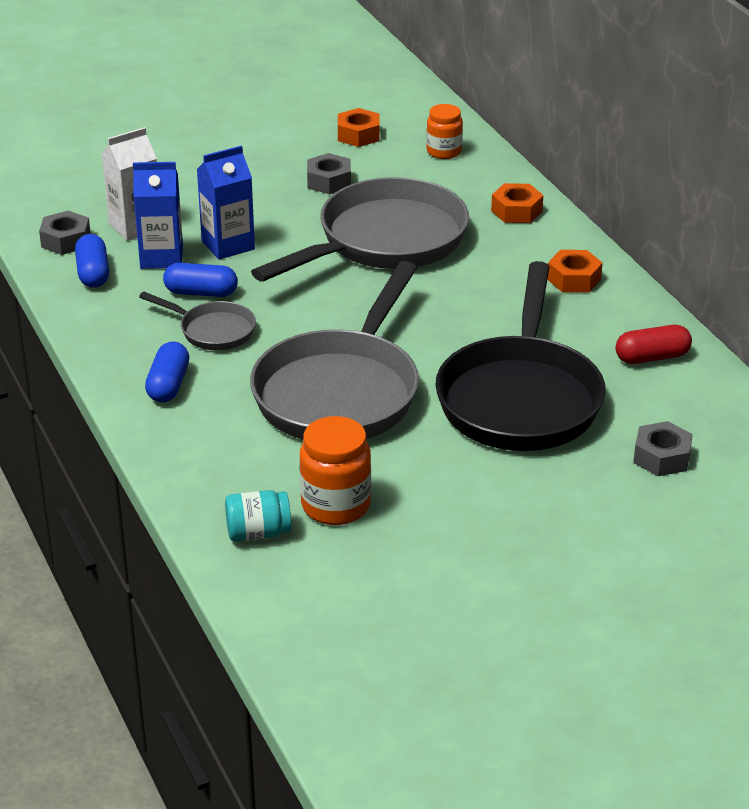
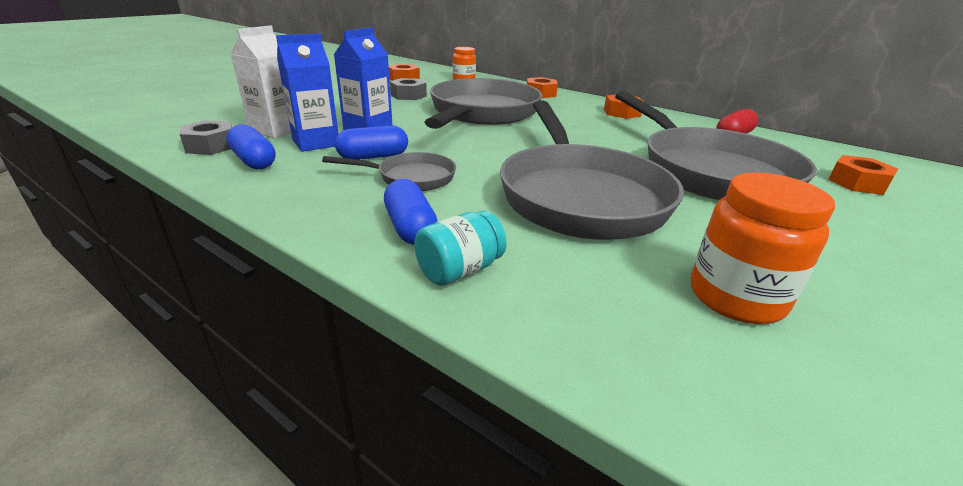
camera: 30 degrees left, 5 degrees down
turquoise jar [225,490,291,542] -> turquoise jar moved to [414,211,507,286]
black pan [435,261,606,451] -> grey pan [615,91,817,200]
grey nut [633,421,693,476] -> orange nut [828,155,898,195]

